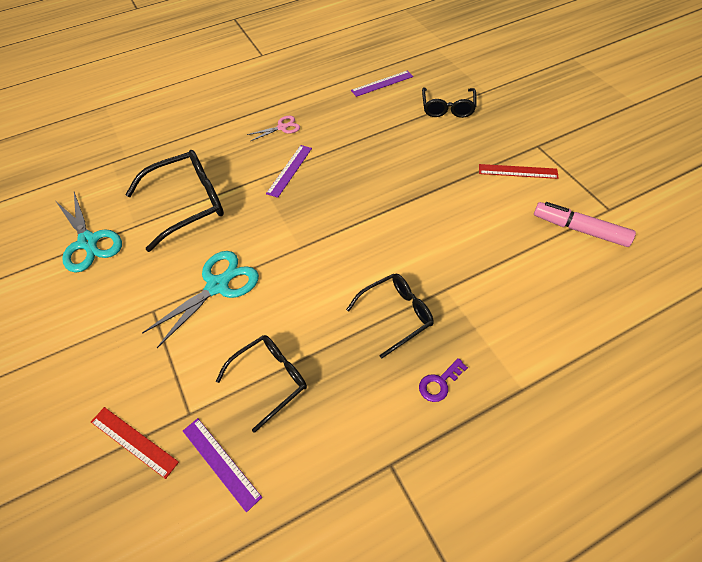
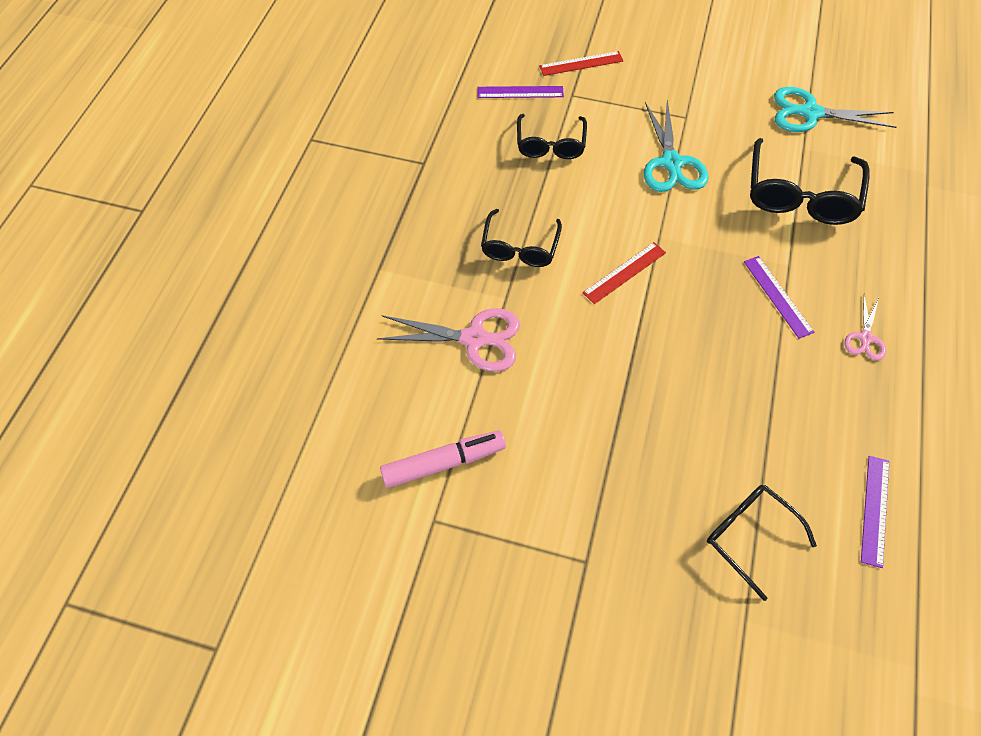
camera: 130 degrees right, 5 degrees up
purple key [419,358,468,402] -> none
red ruler [479,164,559,179] -> red ruler moved to [582,242,666,304]
none -> pink scissors [377,308,520,372]

